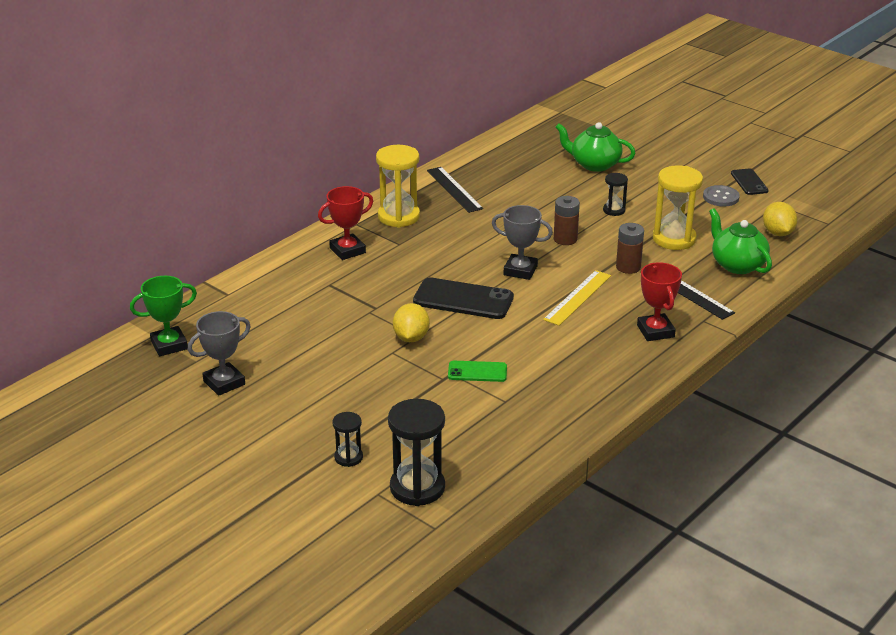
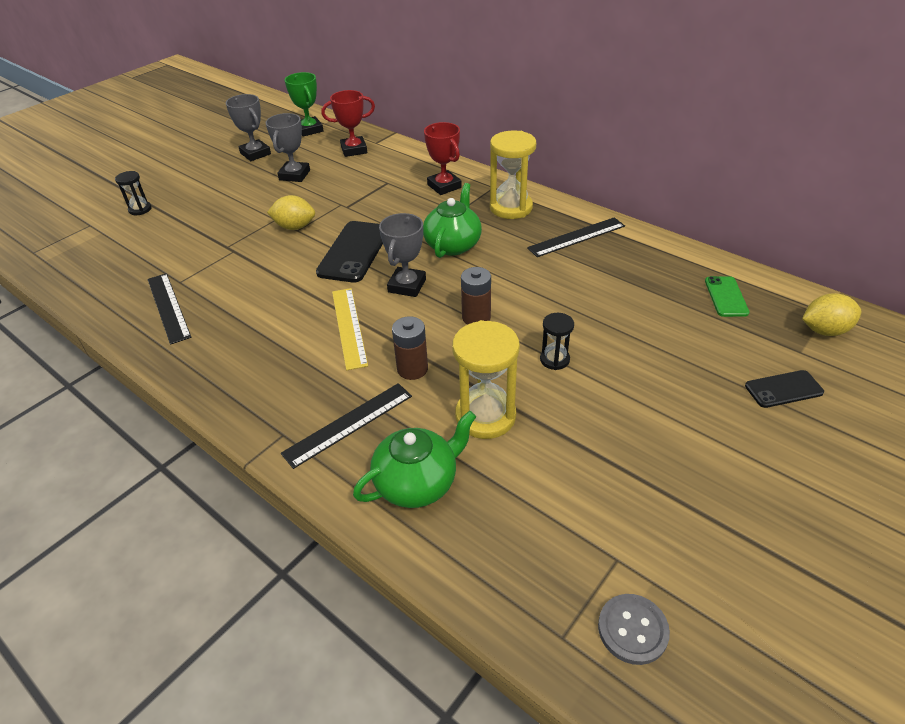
camera: 90 degrees right, 10 degrees up
black hourglass [388,399,445,506] -> none
green phone [448,361,507,382] -> green phone moved to [705,276,750,317]
yellow ruler [543,270,611,326] -> yellow ruler turned 45 degrees clockwise [332,288,368,370]
green teapot [556,122,636,172] -> green teapot moved to [423,183,482,258]
red trophy [637,262,682,341] -> red trophy moved to [321,90,375,157]
grey button [703,185,740,207] -> grey button moved to [598,594,670,665]
black phone [731,168,769,195] -> black phone moved to [745,370,824,408]
yellow lemon [763,202,797,236] -> yellow lemon moved to [802,293,861,336]
none -> black ruler [147,273,191,345]
none -> grey trophy [266,113,310,182]

